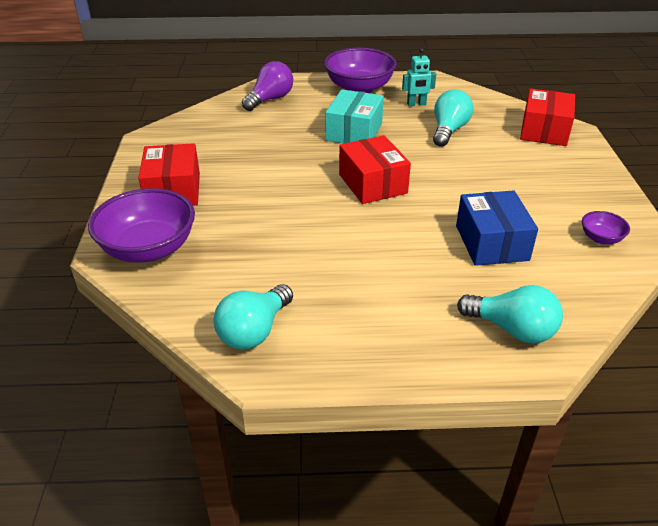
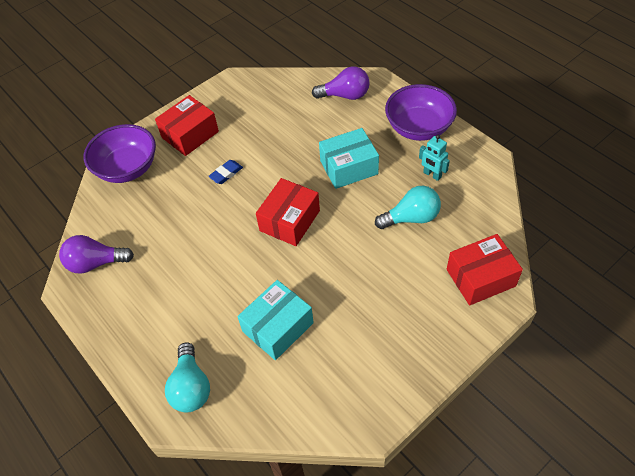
camera: 55 degrees right, 15 degrees up
turquoise light bulb [213,284,293,350] -> purple light bulb [59,235,134,274]
blue box [456,190,538,266] -> turquoise box [237,280,314,360]
purple bowl [582,211,630,244] -> none
none -> blue eraser [208,160,243,184]

